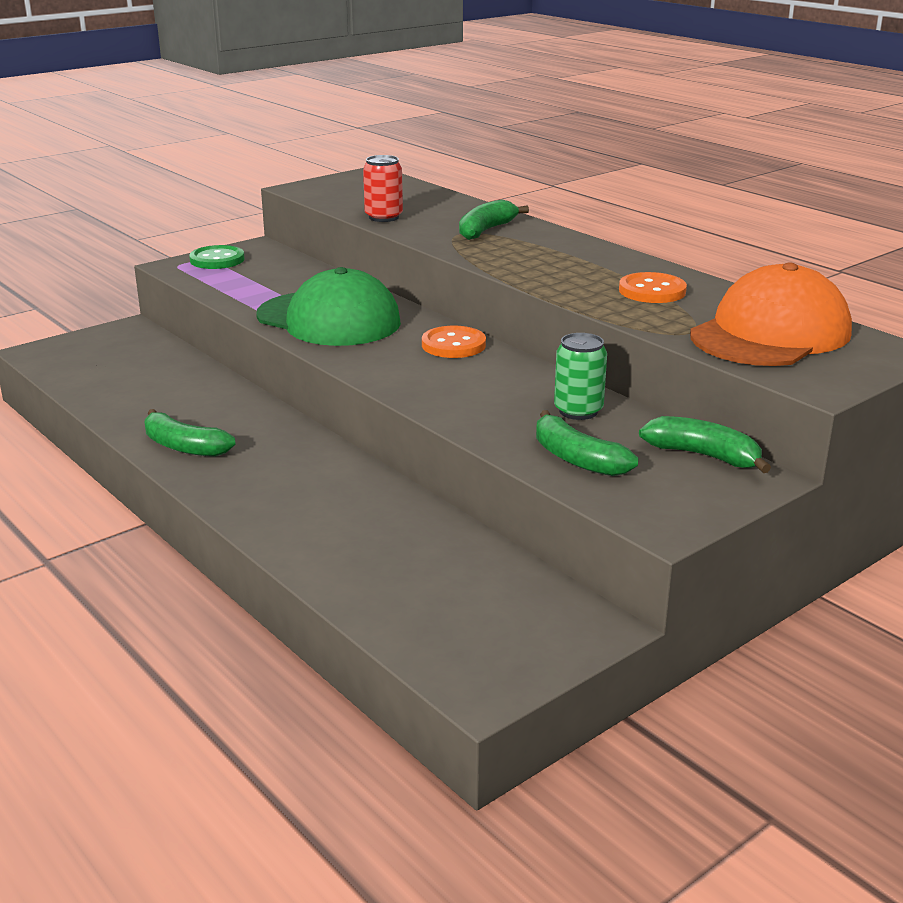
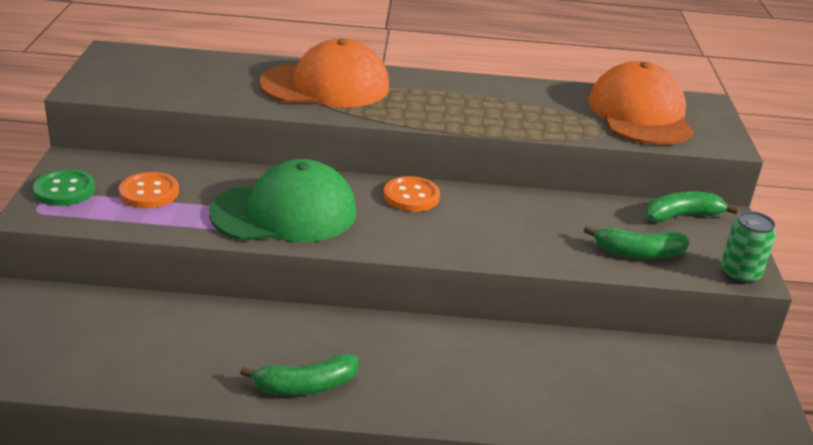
camera: 50 degrees left, 5 degrees up
red can [363,155,403,222] -> none
green banana [459,200,529,240] -> orange cap [259,39,389,107]
green can [554,333,607,420] -> green can moved to [721,211,776,284]
orange button [619,272,687,303] -> orange button moved to [119,172,179,208]

